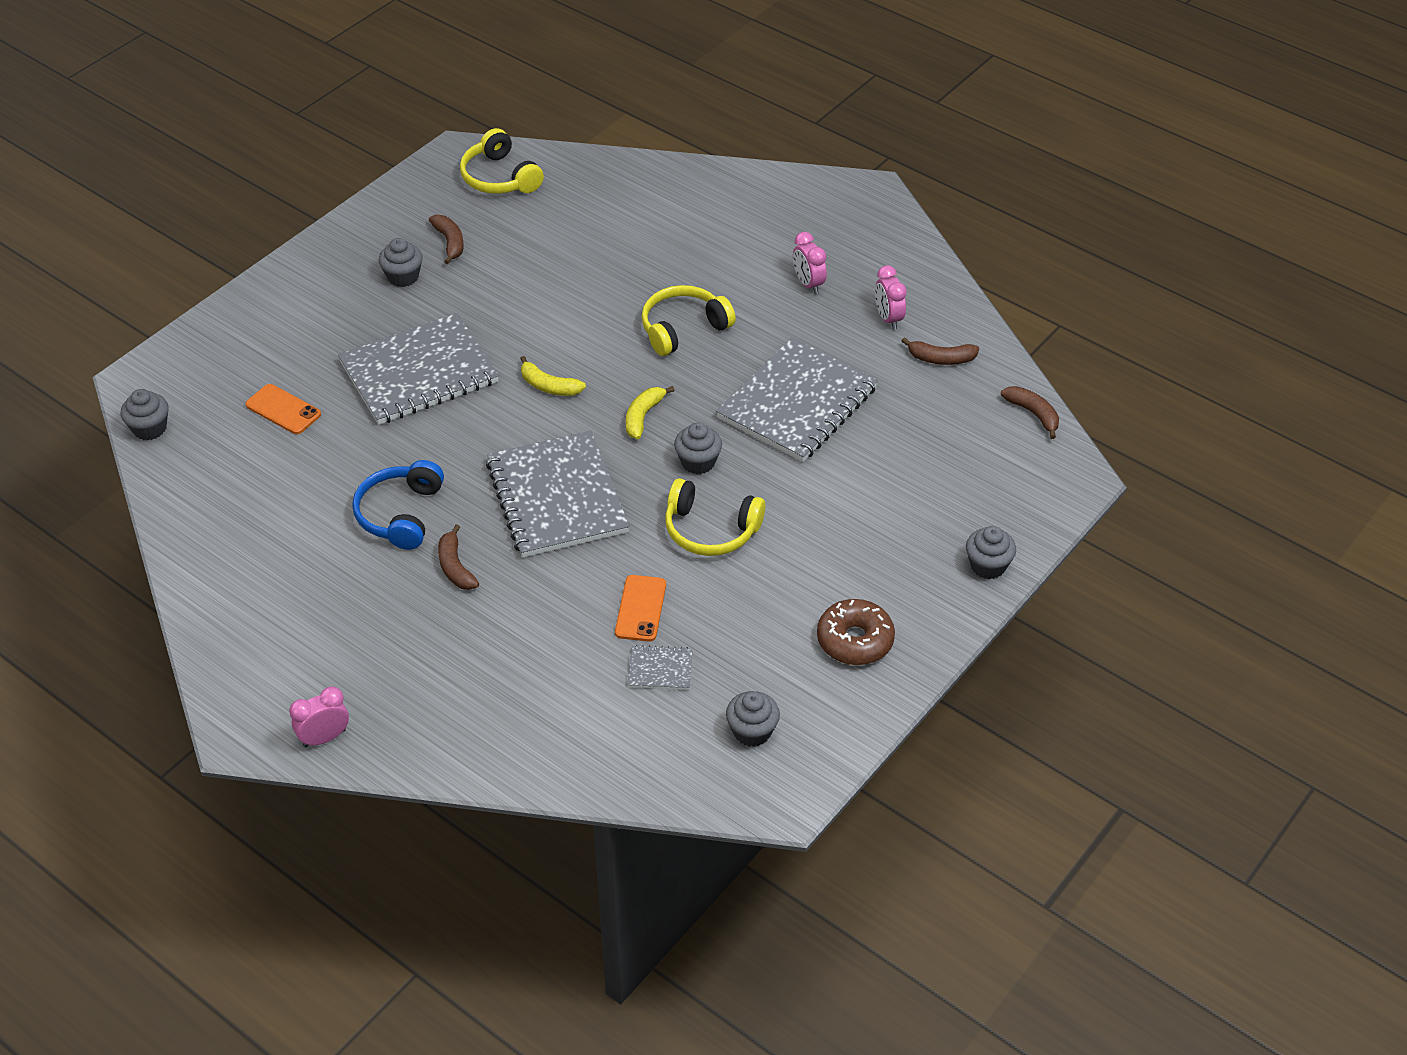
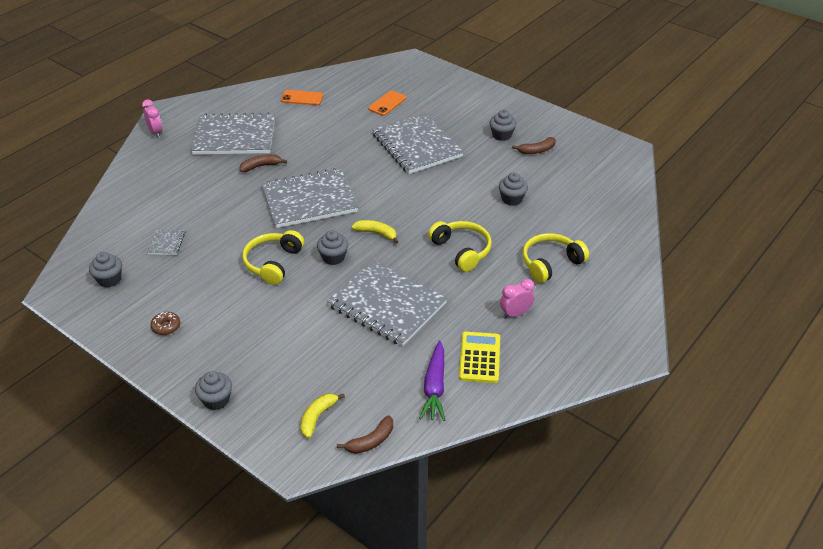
camera: 90 degrees right, 5 degrees down
grey cupcake [121,389,168,440] -> grey cupcake moved to [499,172,528,206]
blue headphones [352,460,444,550] -> none
yellow headphones [460,128,544,194] -> yellow headphones moved to [523,233,589,283]
yellow banana [520,356,586,396] -> yellow banana moved to [300,394,345,438]
orange phone [615,575,666,642] -> orange phone moved to [281,90,323,105]
brown donut [817,599,895,665] -> brown donut [150,312,180,335], size x0.57
pink clock [875,265,907,330] -> yellow calculator [459,332,500,383]
brown banana [902,337,979,365] -> purple carrot [419,340,445,421]
none -> grey notebook [191,113,275,155]

